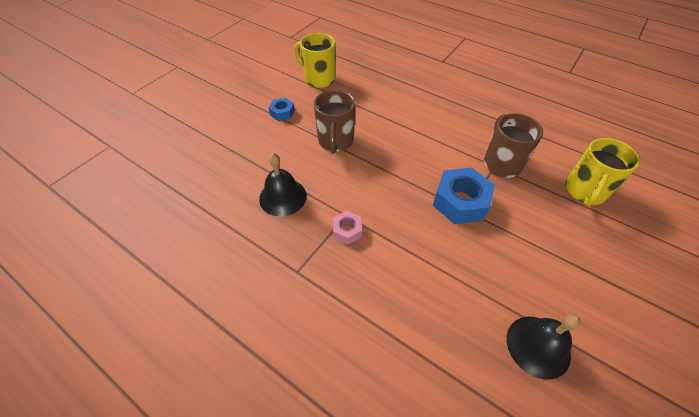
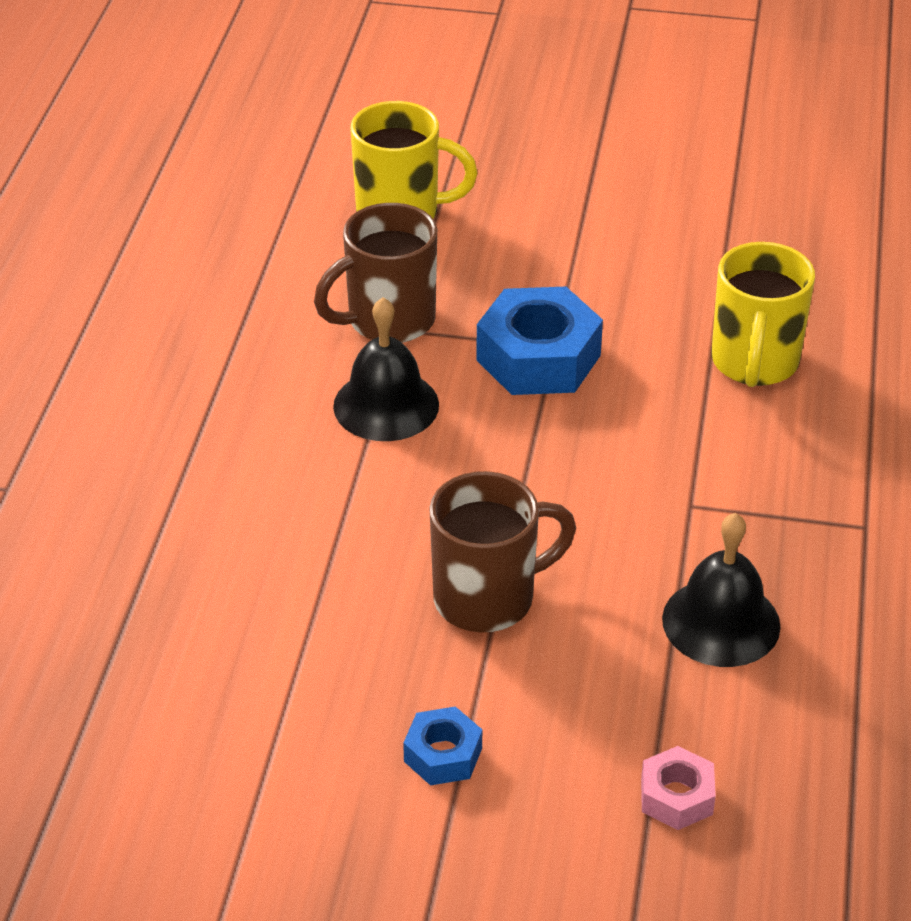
camera: 115 degrees left, 10 degrees down
yellow mug [294,33,336,88] -> yellow mug moved to [712,242,815,387]
pink nut [333,211,362,245] -> pink nut moved to [641,746,716,830]
black bell [507,314,581,380] -> black bell moved to [333,297,439,441]

